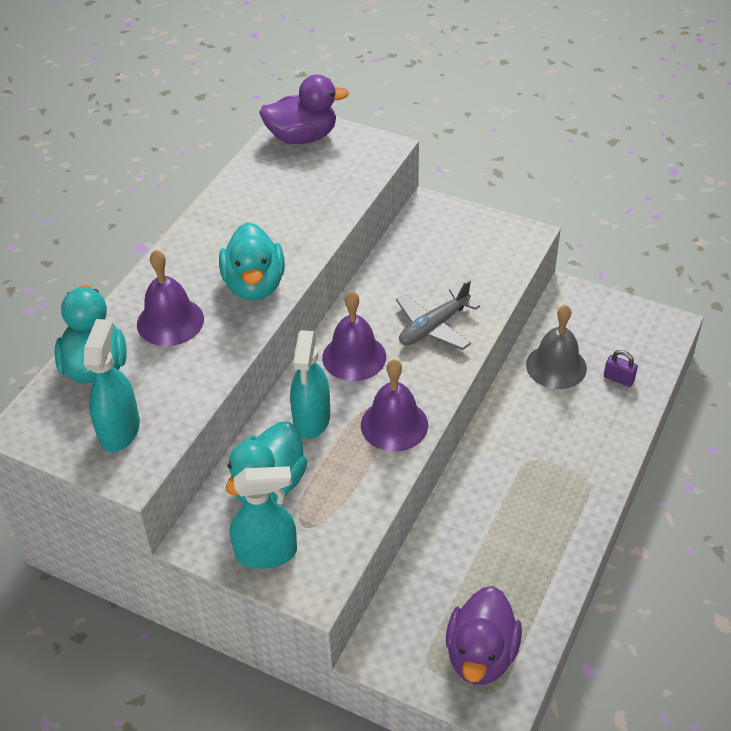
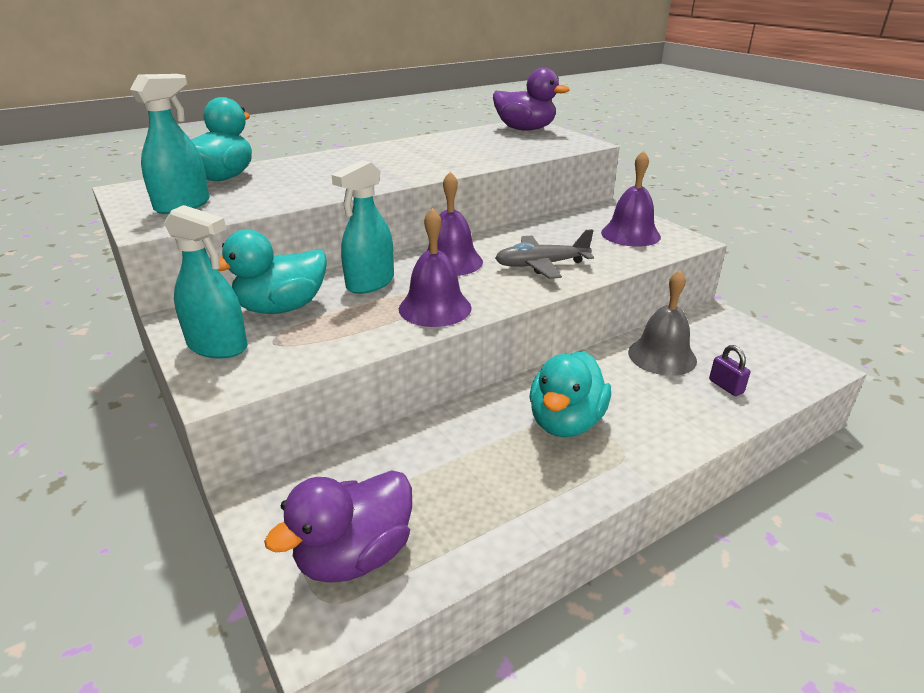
camera: 30 degrees right, 15 degrees down
purple bell [137,250,204,346] -> purple bell moved to [601,150,661,247]
turquoise duck [219,222,285,301] -> turquoise duck moved to [529,351,611,437]

